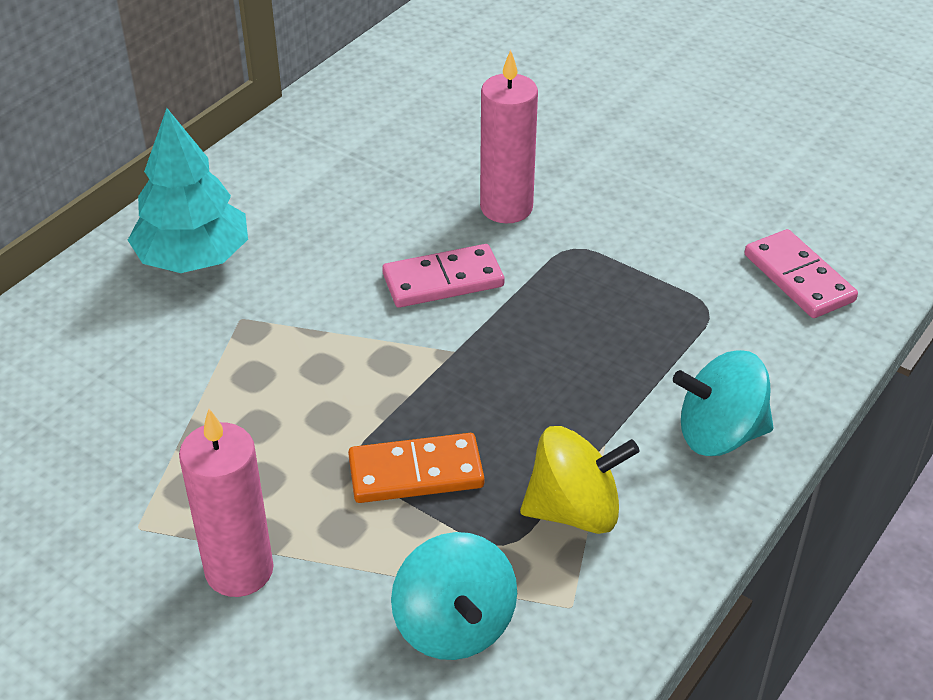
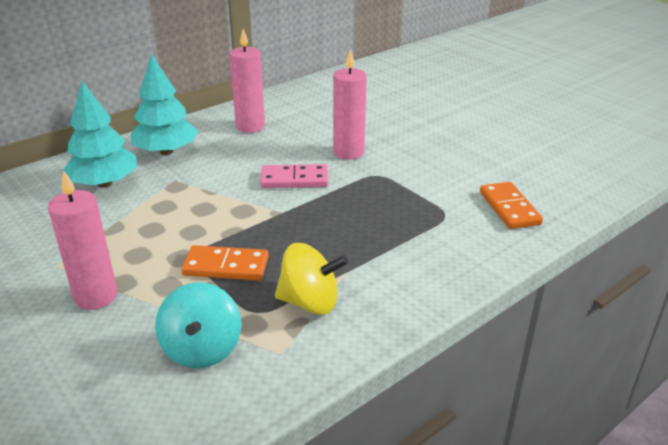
camera: 15 degrees right, 10 degrees down
turquoise spinning top [673,350,774,456] -> none
pink domino [745,229,858,318] -> orange domino [480,182,543,229]
none -> turquoise tree [62,81,137,188]
none -> pink candle [229,29,265,133]

